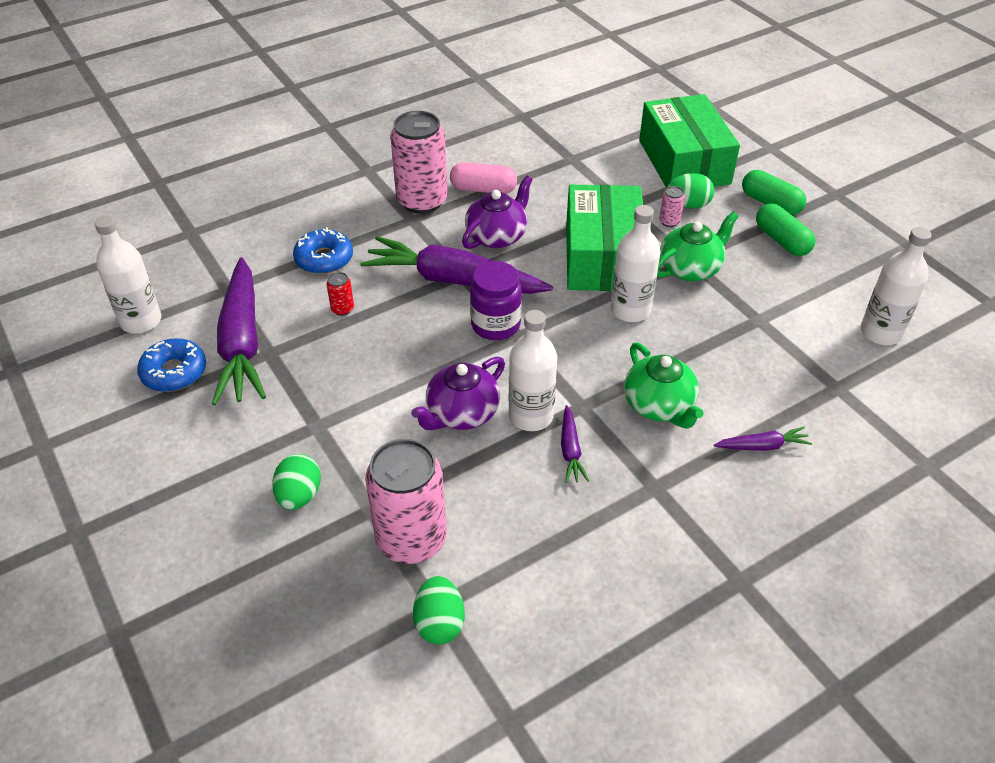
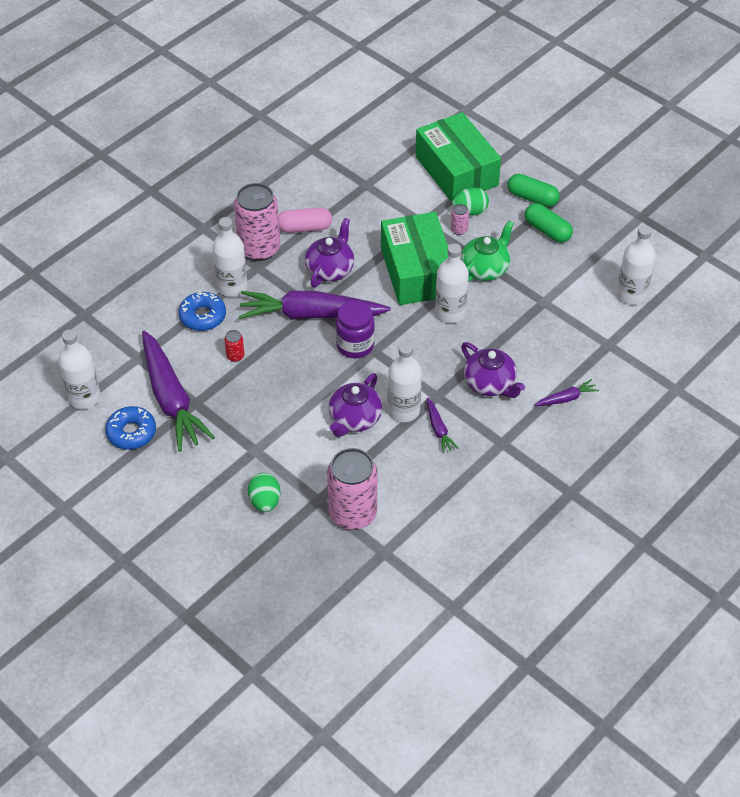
camera: 15 degrees left, 5 degrees up
green egg [413,576,465,645] -> none
green teapot [624,342,704,429] -> purple teapot [461,342,525,398]
none -> white bottle [213,217,248,297]

